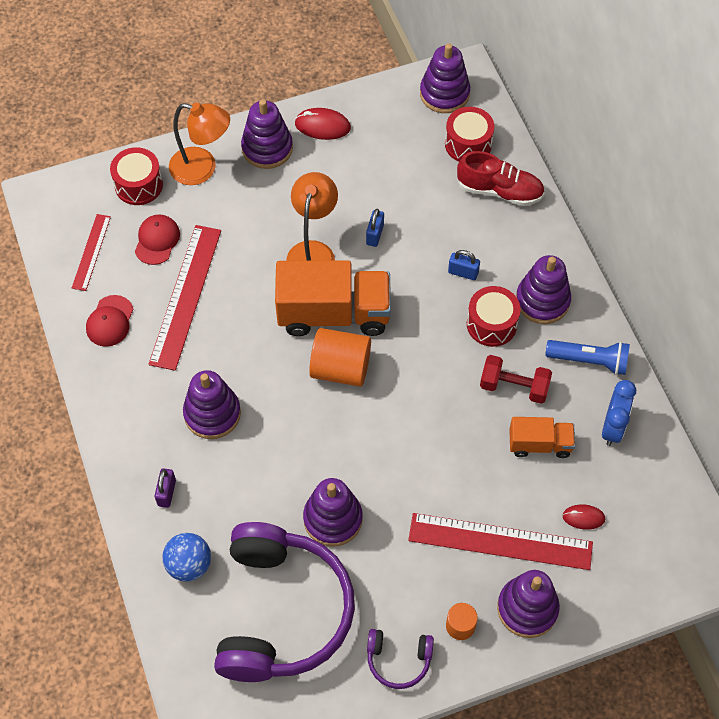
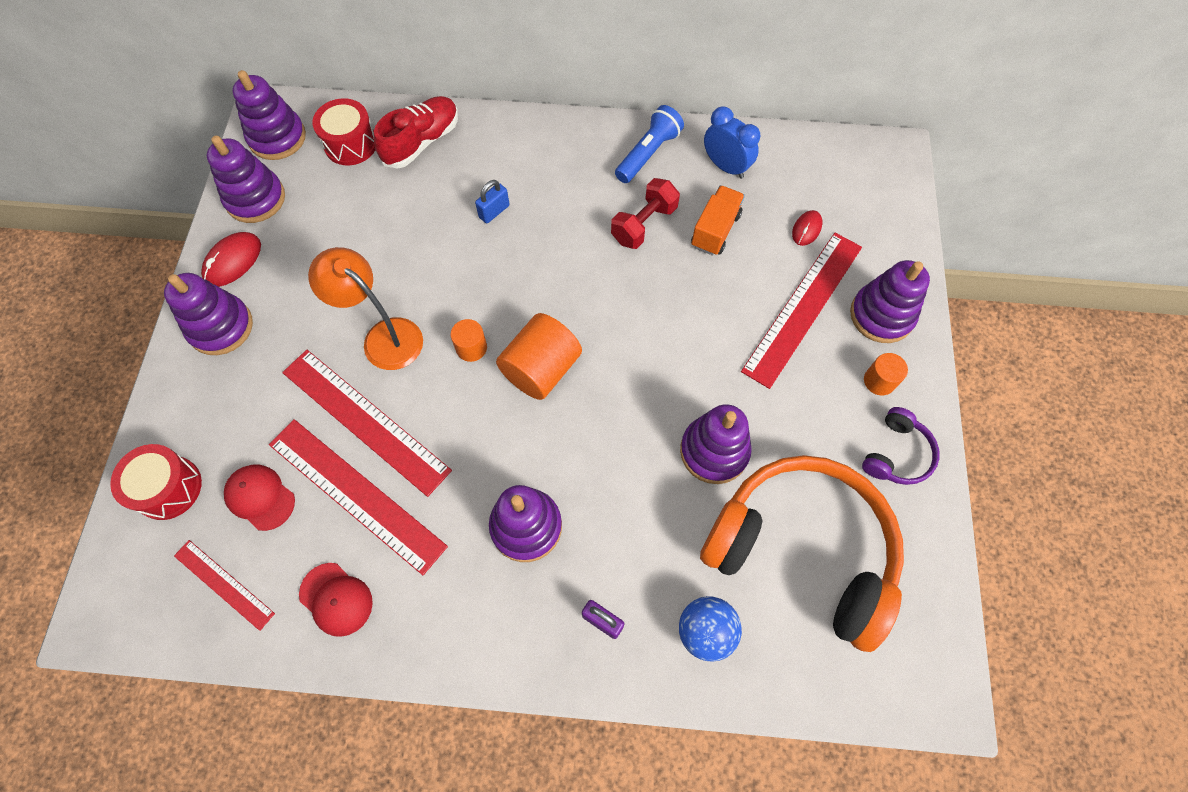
camera: 65 degrees left, 5 degrees up
orange lamp [169,103,230,185] -> none
purple headphones [214,522,355,682] -> orange headphones [700,455,904,652]
orange truck [275,260,391,336] -> orange cylinder [451,319,487,362]
blue padlock [366,209,384,247] -> none
red drum [467,286,521,347] -> none
purple stacking toy [516,255,571,324] -> purple stacking toy moved to [207,136,285,223]
none -> red ruler [282,350,452,497]

